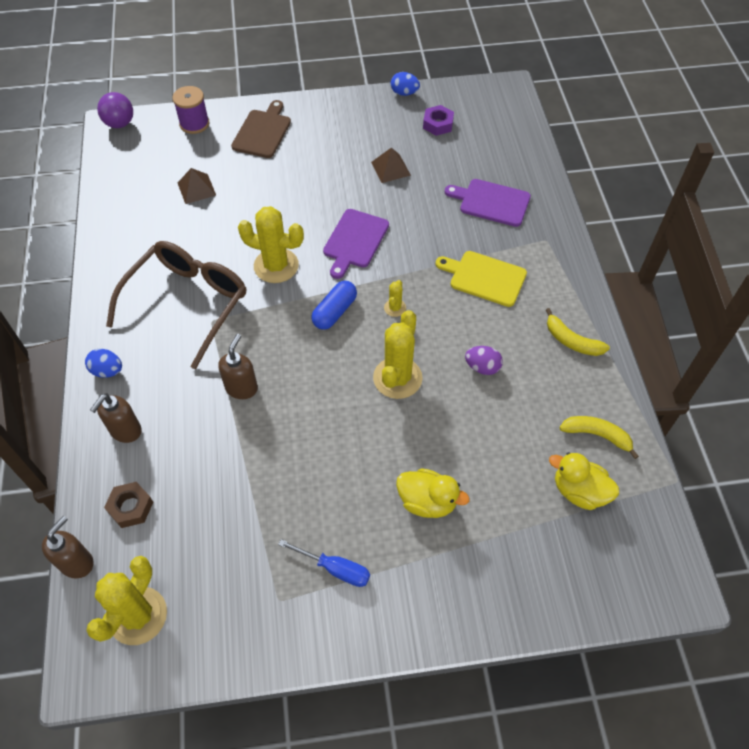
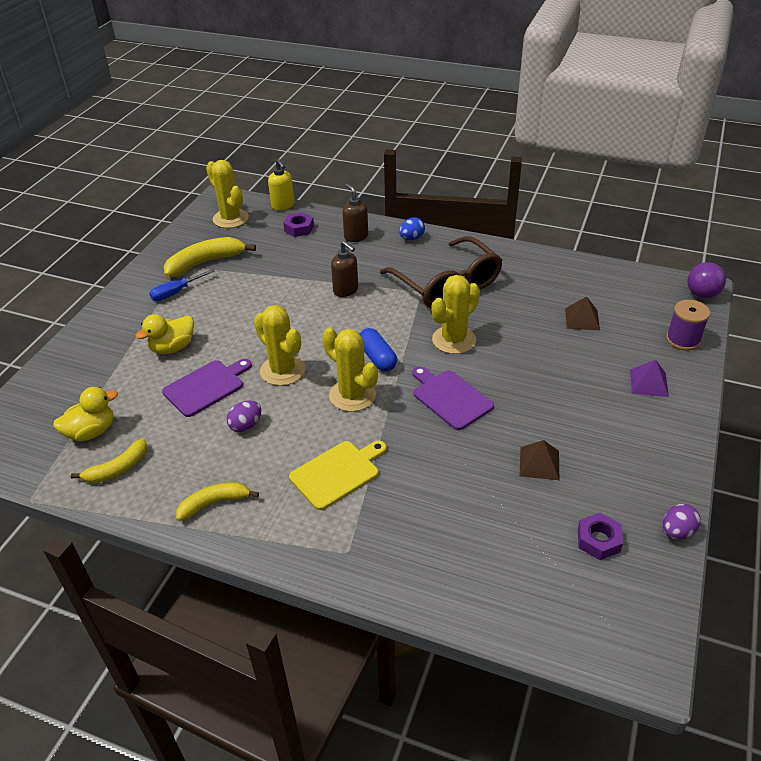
camera: 120 degrees right, 15 degrees down
brown soap dispenser [42,516,94,578] -> yellow soap dispenser [268,159,294,210]
brown nut [104,482,153,528] -> purple nut [283,212,314,237]
brown cutting board [231,100,291,158] -> purple pyramid [630,360,669,397]
yellow cactus [384,280,406,317] -> yellow cactus [322,328,378,412], size x2.09
blue egg [391,72,420,96] -> purple egg [663,504,701,540]
purple cutting board [445,179,531,227] -> purple cutting board moved to [162,359,252,417]
none -> yellow banana [164,237,256,277]

